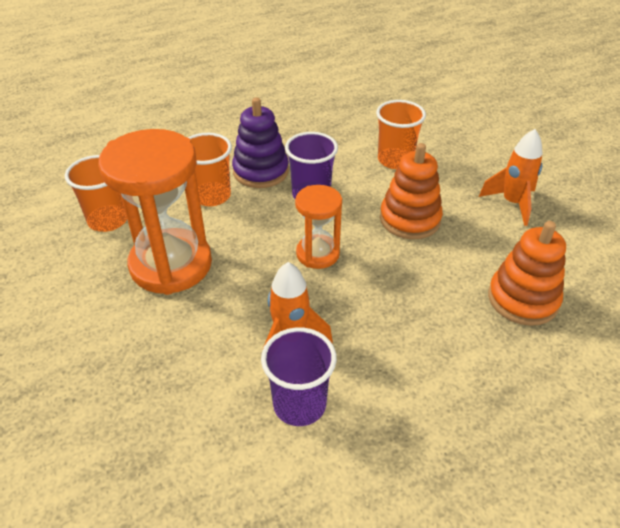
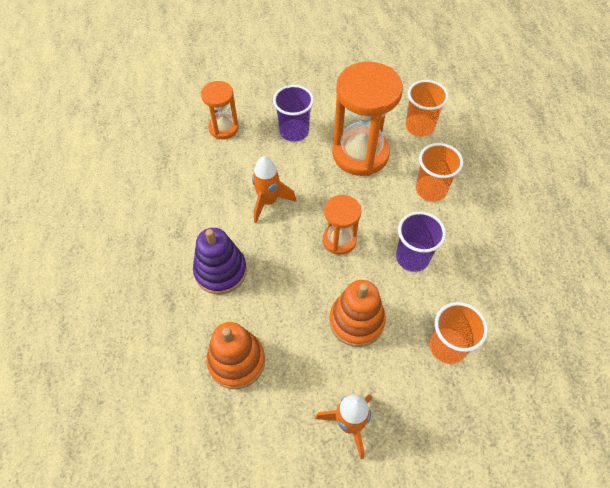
camera: 110 degrees right, 15 degrees up
purple stacking toy [232,97,289,188] -> purple stacking toy moved to [193,228,247,294]
purple cup [261,327,337,426] -> purple cup moved to [273,85,314,142]
none -> orange hourglass [201,81,239,139]

